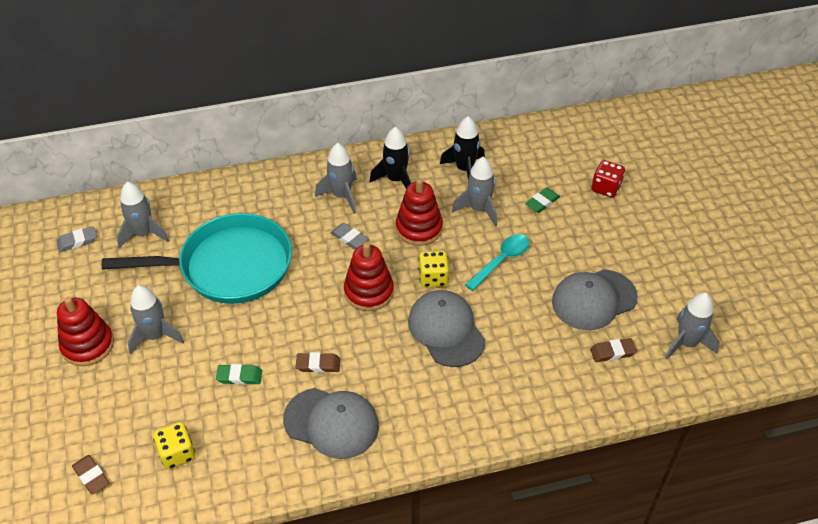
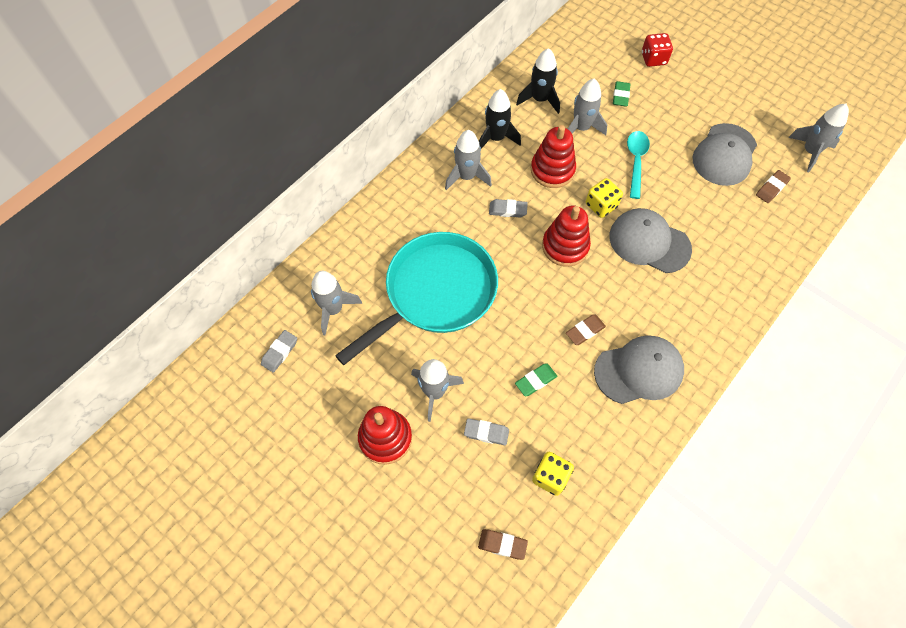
camera: 35 degrees left, 15 degrees up
none -> grey eraser [464,418,509,445]

